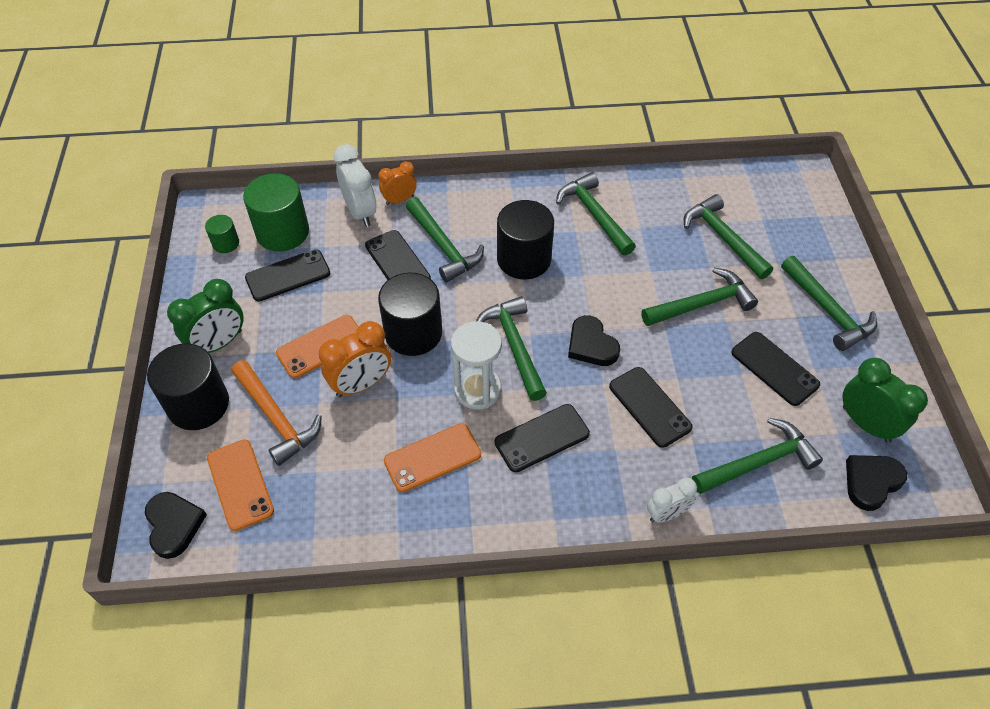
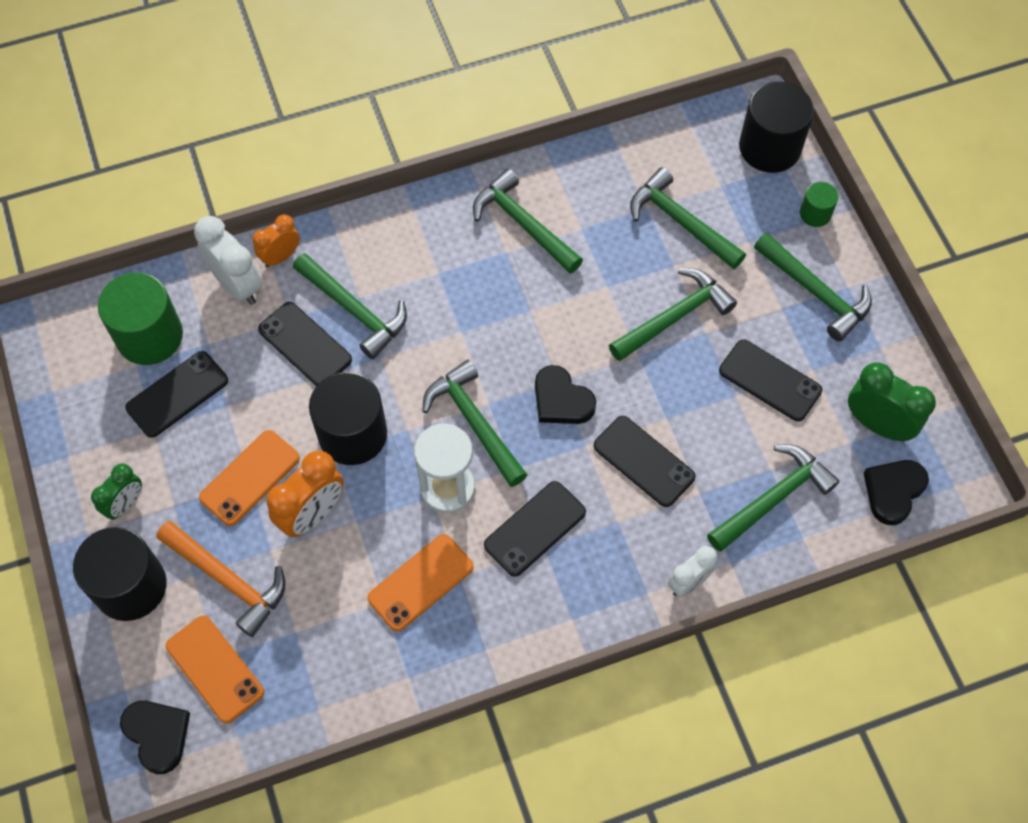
camera: 15 degrees left, 10 degrees up
green clock [167,279,244,353] -> green clock [91,464,142,520], size x0.63
green cylinder [205,215,239,253] -> green cylinder moved to [800,182,838,227]
black cylinder [497,200,554,279] -> black cylinder moved to [739,82,814,173]

